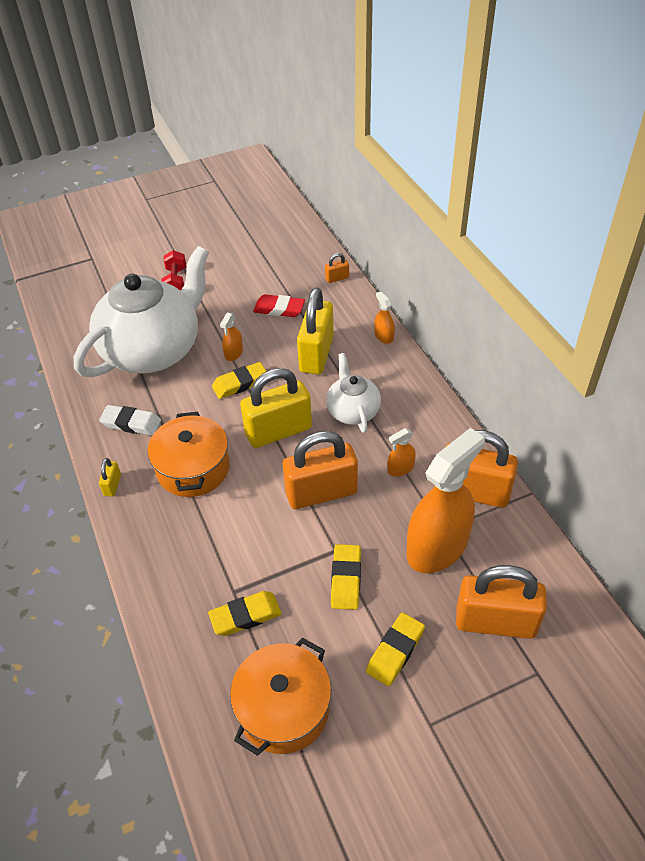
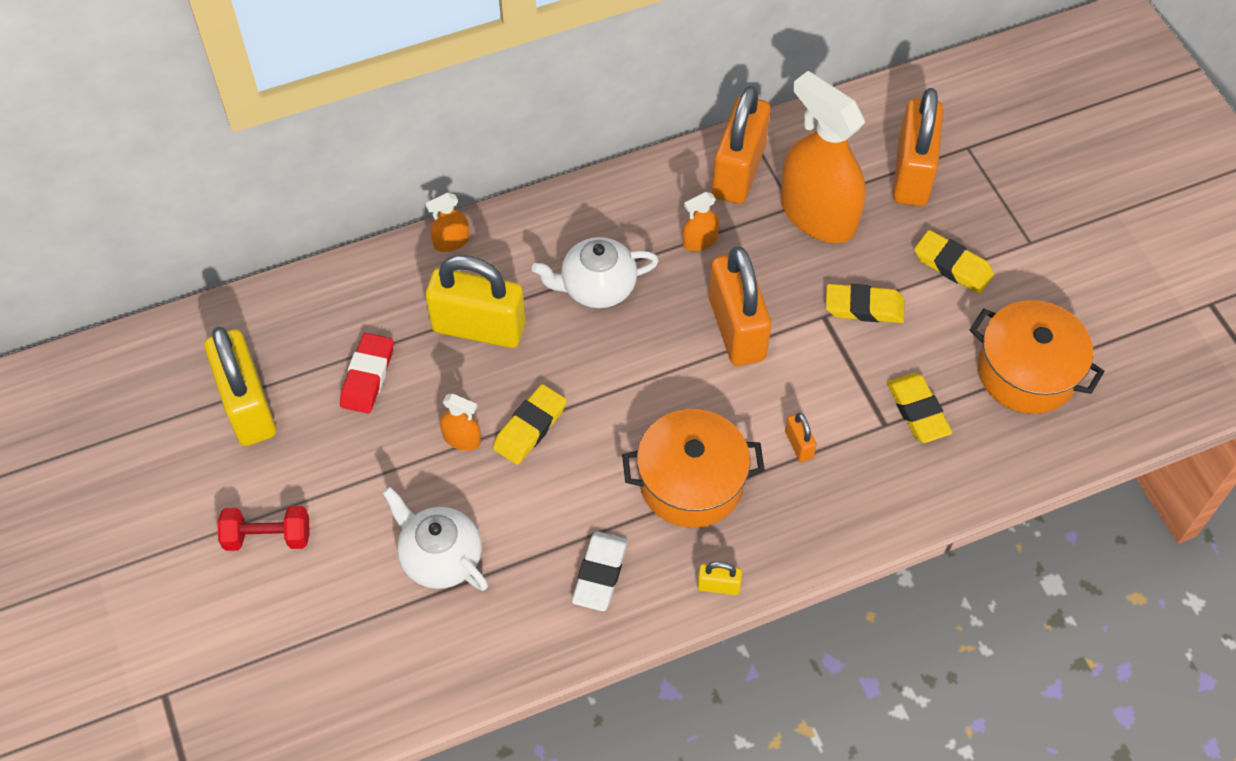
camera: 90 degrees left, 10 degrees up
white teapot [74,246,209,377] -> white teapot [383,487,488,591], size x0.48
yellow eraser [212,362,267,399] -> yellow eraser turned 60 degrees clockwise [493,384,567,465]
yellow padlock [240,368,312,448] -> yellow padlock moved to [204,327,276,446]
orange padlock [325,253,349,283] -> orange padlock moved to [785,412,817,462]
orange spray bottle [387,428,416,477] -> orange spray bottle turned 90 degrees clockwise [683,192,719,251]

